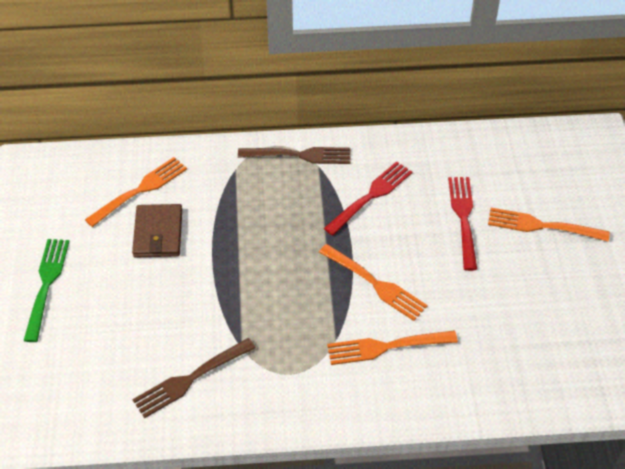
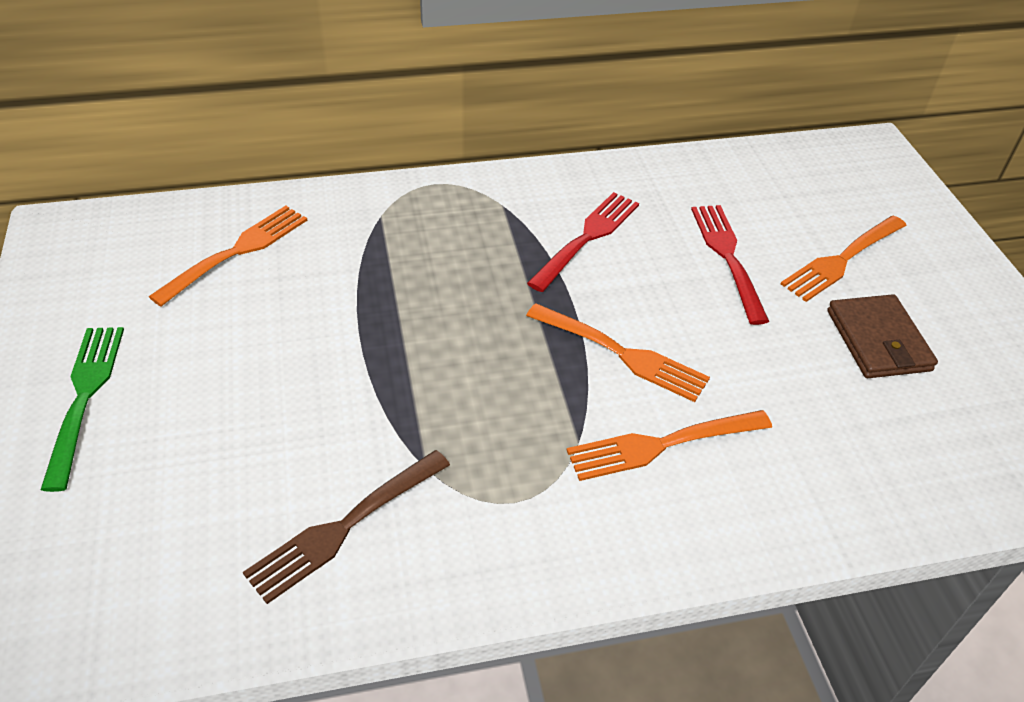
camera: 10 degrees left, 5 degrees down
brown wallet [132,204,182,258] -> brown wallet moved to [827,294,938,378]
brown fork [238,147,351,164] -> none
orange fork [488,208,610,242] -> orange fork turned 45 degrees counterclockwise [781,216,907,302]

